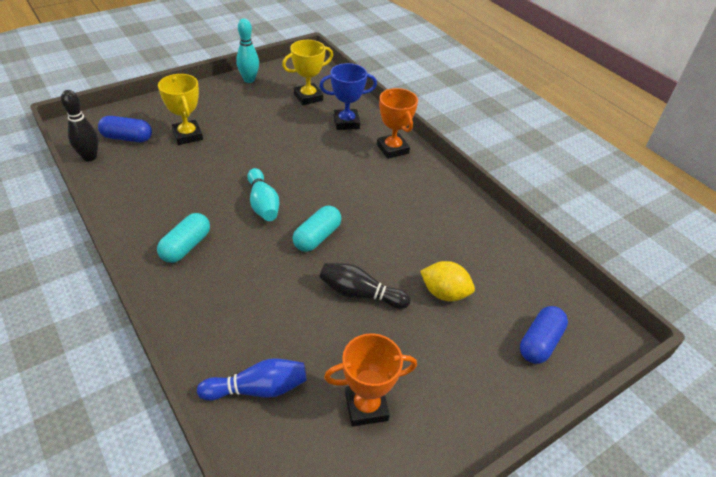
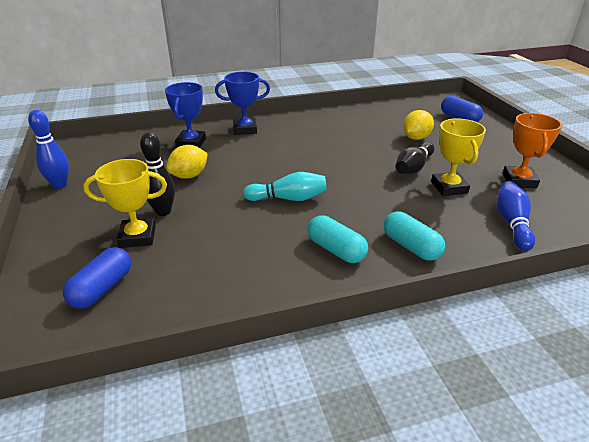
camera: 70 degrees left, 10 degrees down
black bowling pin [61,90,99,161] -> black bowling pin moved to [140,132,175,216]
turquoise bowling pin [236,18,259,83] -> blue bowling pin [28,110,69,189]
yellow trophy [282,40,333,105] -> yellow trophy moved to [431,118,486,196]
turquoise capsule [293,206,341,252] -> turquoise capsule moved to [384,212,445,261]
orange trophy [377,88,418,159] -> blue trophy [215,72,270,135]
none -> yellow lemon [166,145,208,179]

